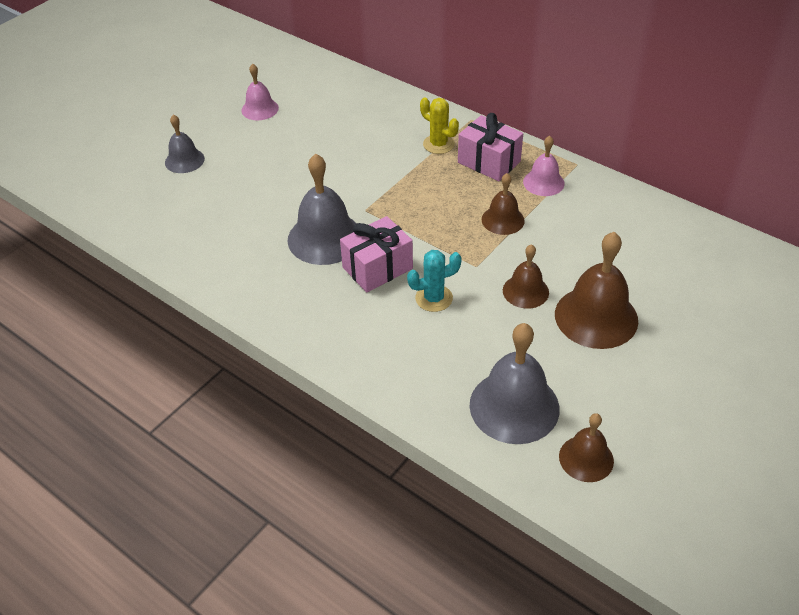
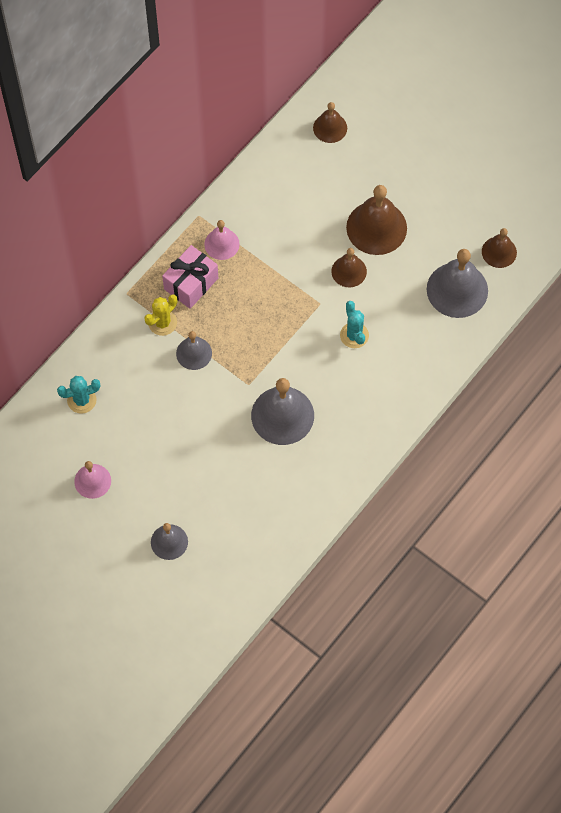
camera: 90 degrees left, 20 degrees up
pink gift [340,216,413,292] -> none
brown bell [482,173,525,235] -> brown bell moved to [313,102,347,143]
none -> turquoise cactus [57,376,100,414]
none -> grey bell [176,331,212,370]

